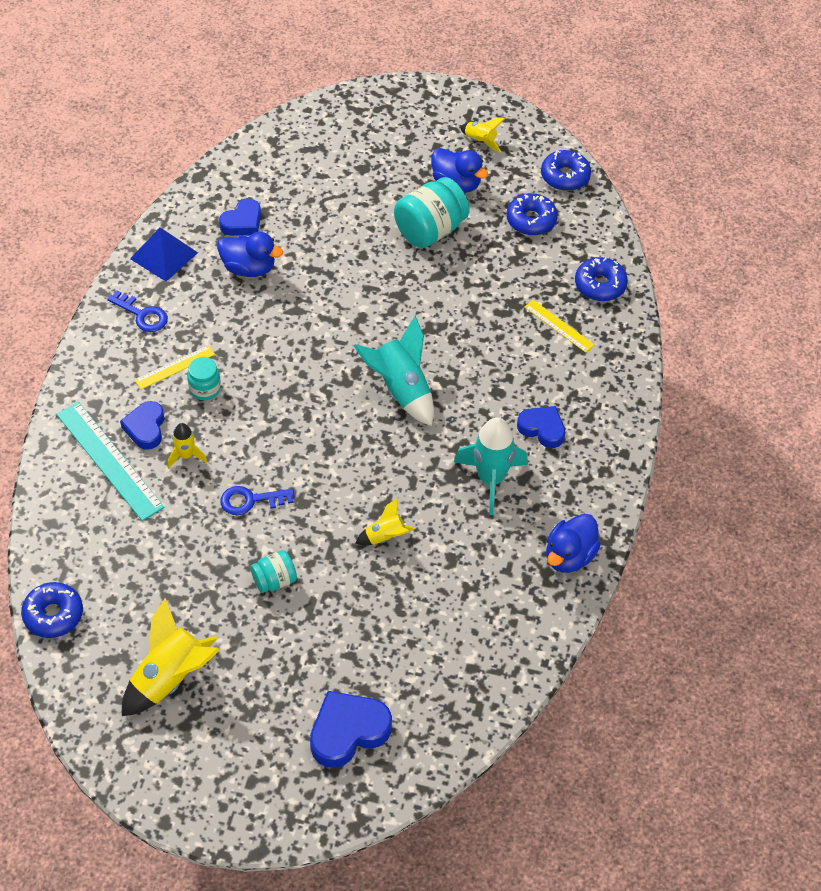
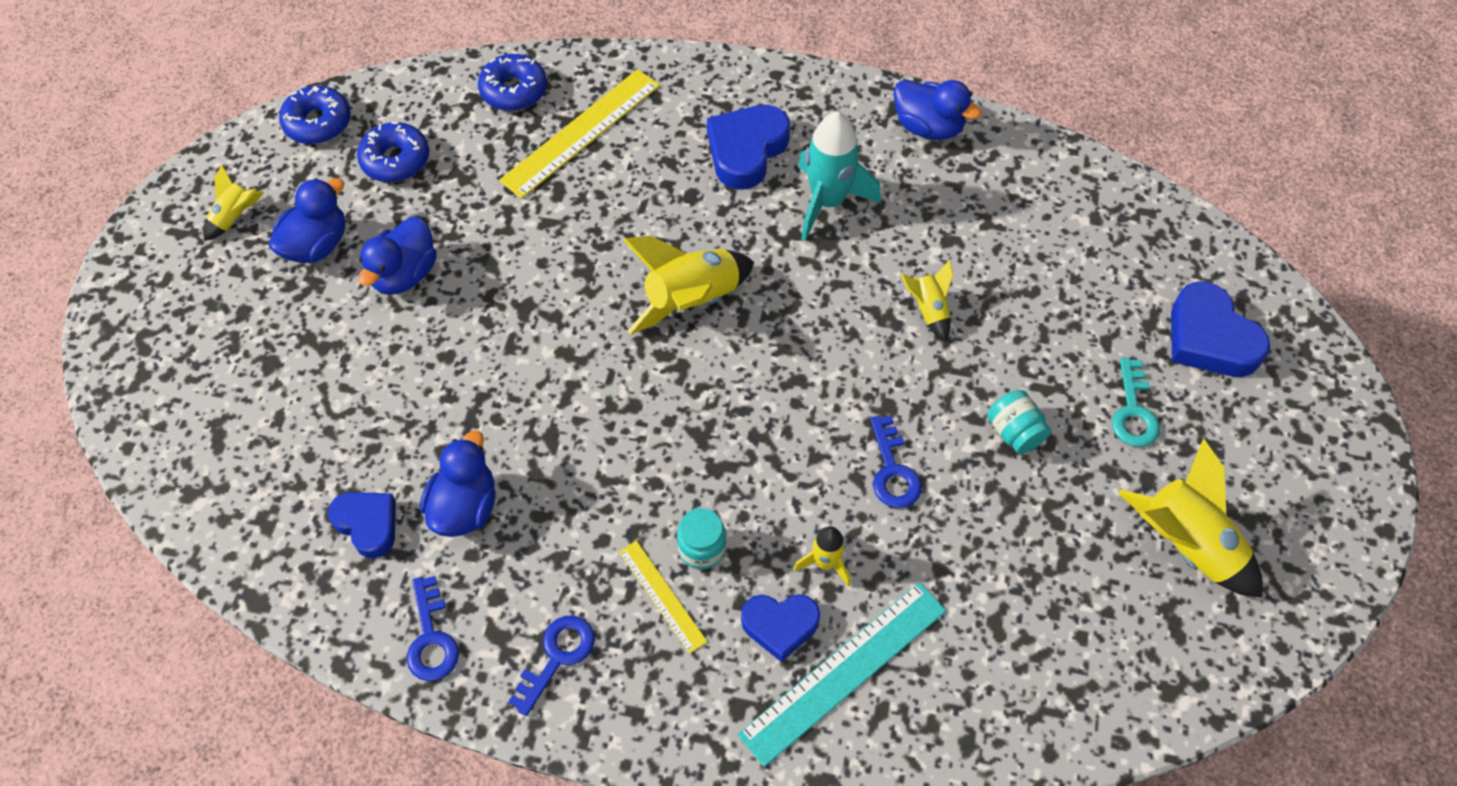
camera: 90 degrees left, 5 degrees up
blue donut [21,582,83,638] -> none
blue pyramid [130,227,198,282] -> blue key [407,576,459,681]
turquoise rocket [354,316,434,426] -> yellow rocket [623,236,754,335]
turquoise jar [394,177,470,248] -> blue duck [358,217,437,295]
blue heart [517,406,565,448] -> blue heart [707,105,790,190], size x1.51
yellow ruler [525,300,594,353] -> yellow ruler [499,69,660,199], size x1.84
none -> turquoise key [1112,358,1160,447]

